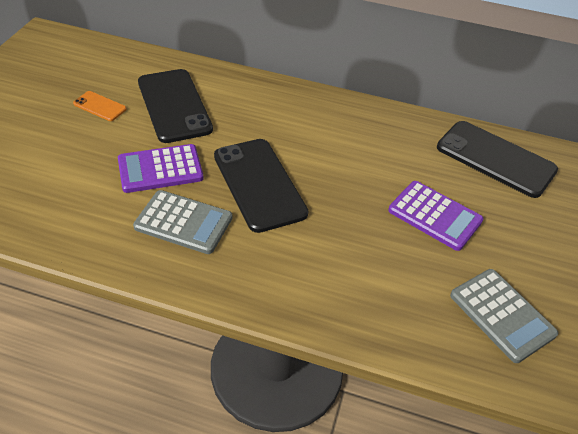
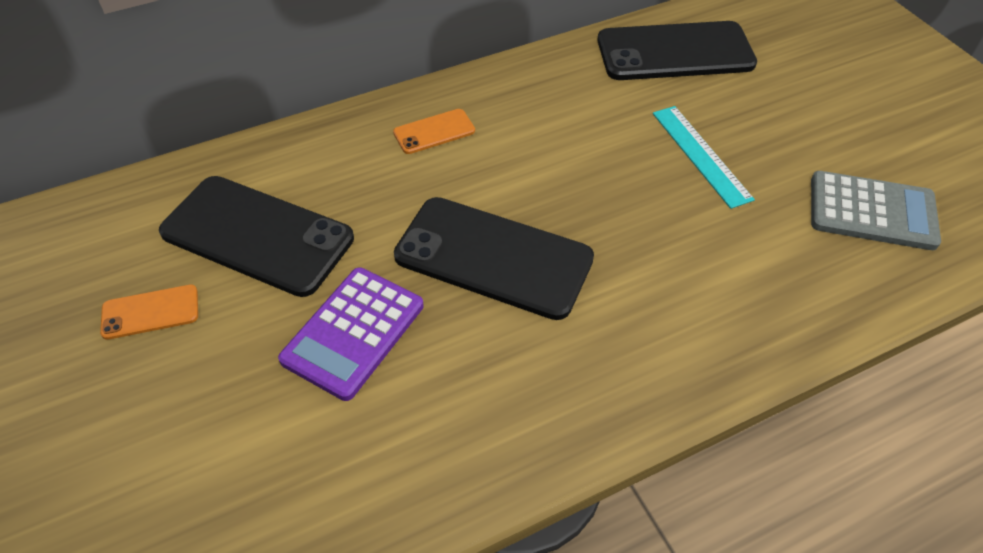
camera: 40 degrees left, 5 degrees up
grey calculator [133,190,232,254] -> none
purple calculator [388,181,484,251] -> turquoise ruler [653,106,755,209]
none -> orange phone [393,109,475,154]

